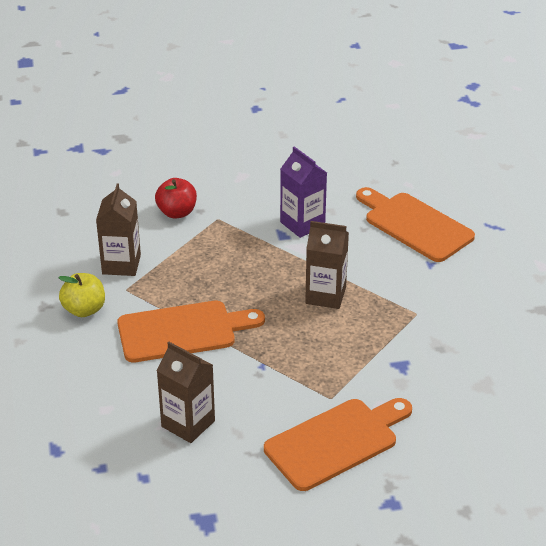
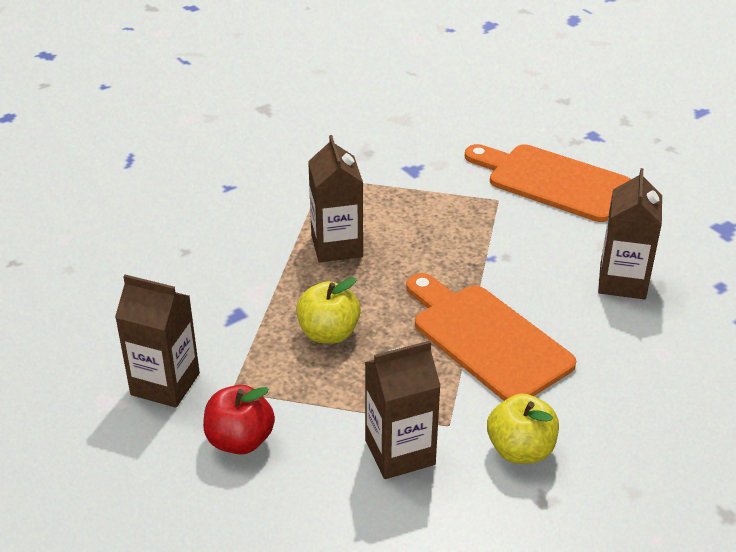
camera: 115 degrees left, 0 degrees up
purple carton [280,146,327,238] -> none
orange cutting board [356,187,475,262] -> none
none -> brown carton [115,275,200,408]
none -> yellow apple [296,277,361,344]

